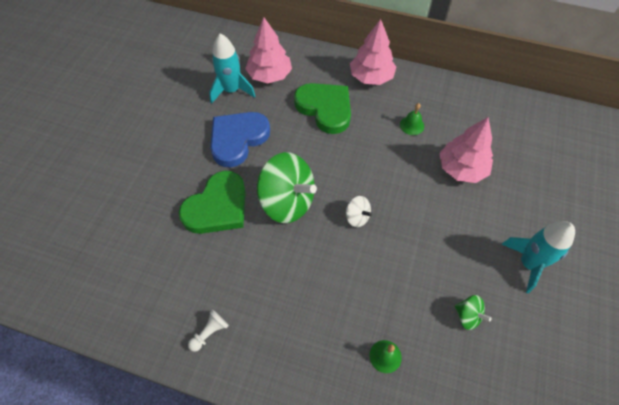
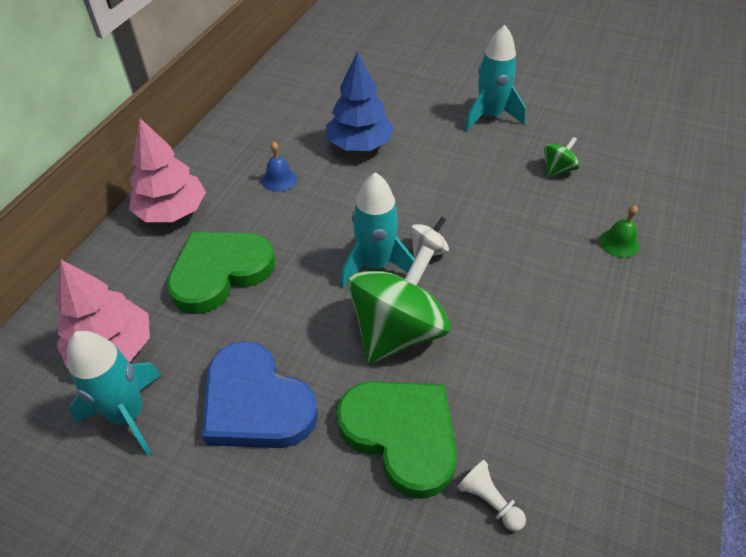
camera: 85 degrees left, 10 degrees down
white pawn [188,310,229,352] -> white pawn moved to [457,460,526,531]
green bell [400,103,424,135] -> blue bell [262,142,297,192]
pink tree [439,117,493,183] -> blue tree [326,52,394,151]
none -> turquoise rocket [340,172,415,288]

